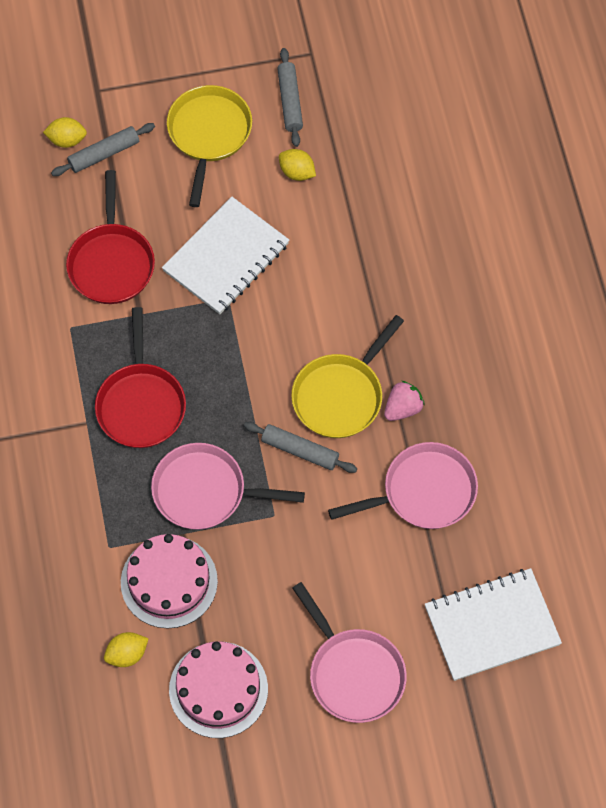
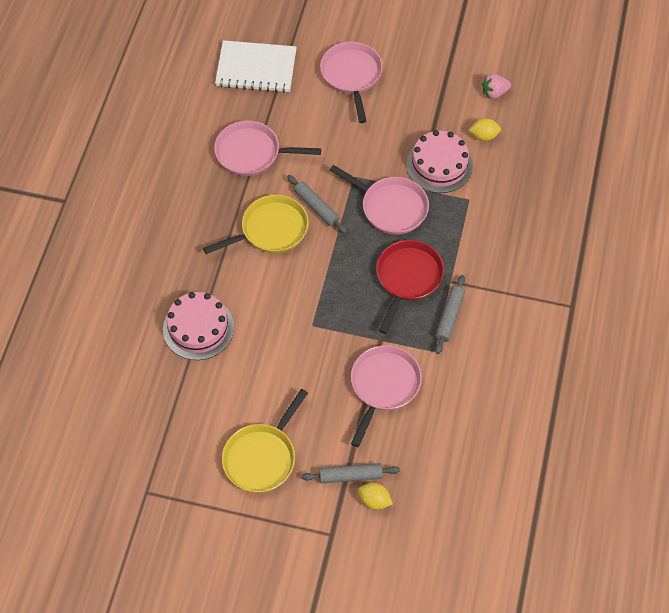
camera: 155 degrees left, 5 degrees down
red pan [66,170,155,304] -> pink pan [351,345,422,447]
white notebook [162,197,289,314] -> none
pink cake [169,641,268,738] -> pink cake moved to [163,292,234,360]
grey rolling pin [277,48,303,147] -> grey rolling pin moved to [435,275,465,354]
yellow lemon [279,149,316,181] -> none
pink strawberry [384,381,425,421] -> pink strawberry moved to [482,73,511,99]

